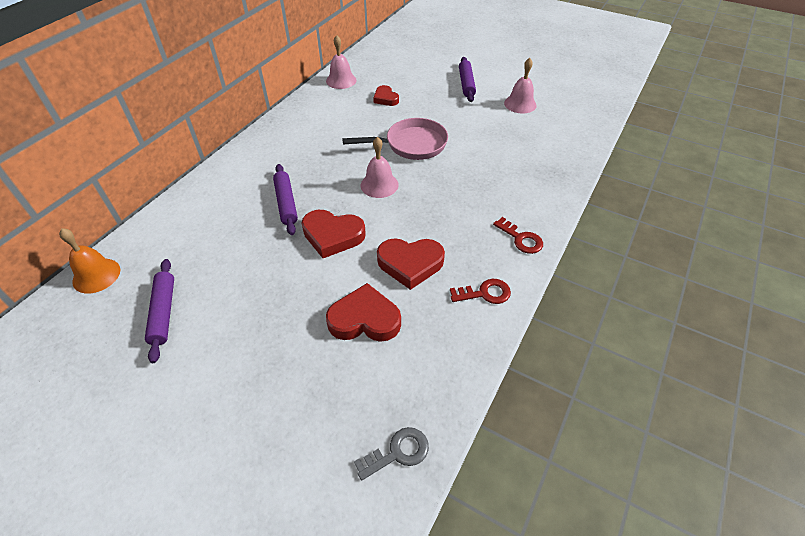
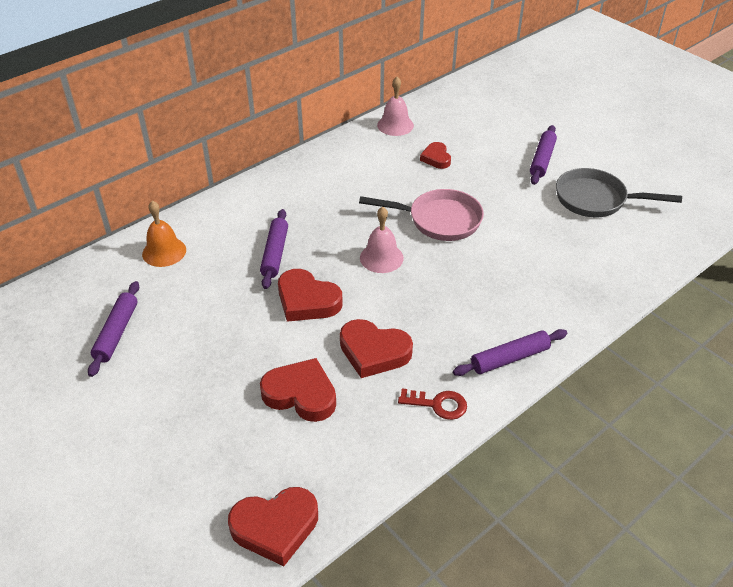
camera: 20 degrees right, 5 degrees down
orange bell [59,228,120,294] -> orange bell moved to [142,201,186,267]
grey key [354,427,429,480] -> red heart [228,487,318,566]
red key [493,217,543,254] -> purple rolling pin [453,329,567,376]
pink bell [504,58,537,114] -> grey pan [556,168,682,217]

